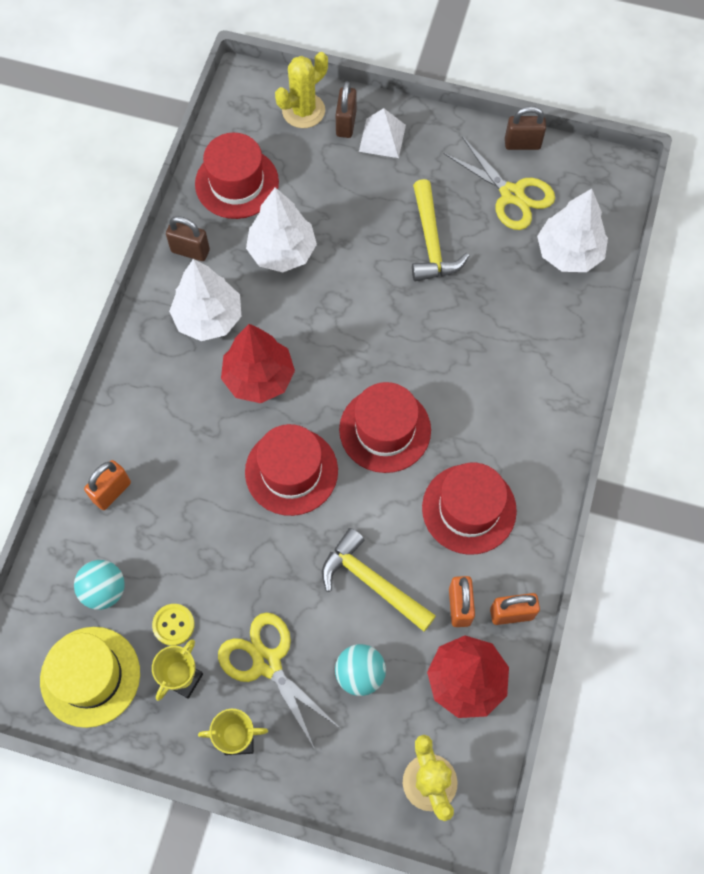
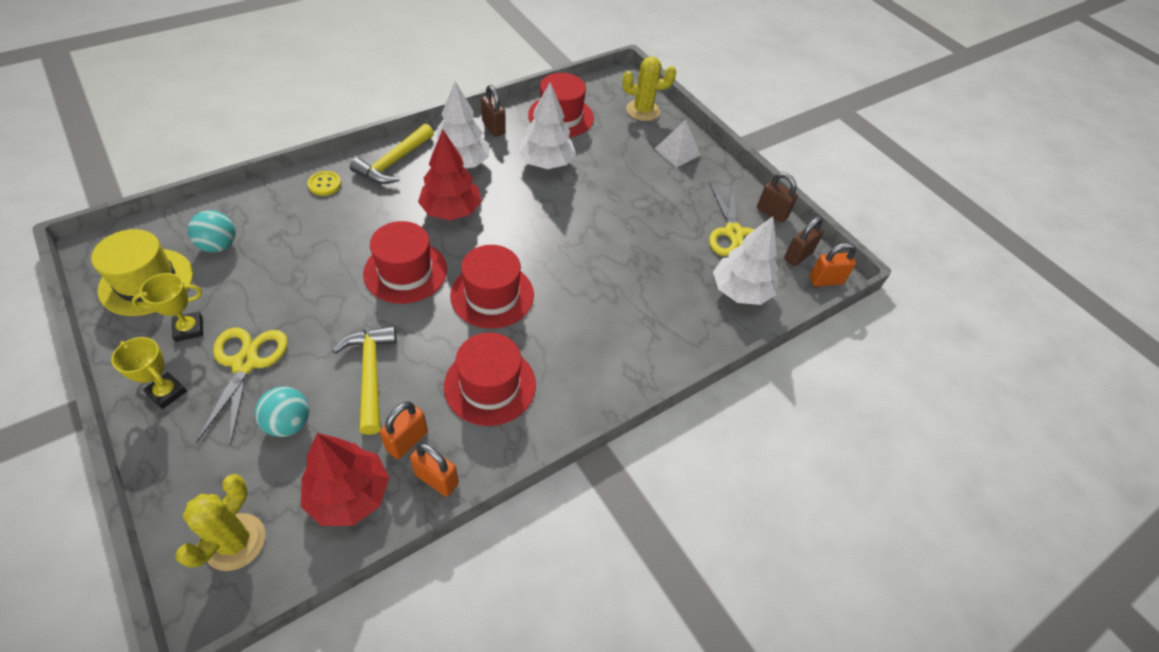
camera: 35 degrees right, 15 degrees down
orange padlock [84,460,131,510] -> orange padlock moved to [809,243,856,286]
yellow button [152,604,195,646] -> yellow button moved to [308,171,341,196]
brown padlock [336,81,357,138] -> brown padlock moved to [784,216,824,266]
yellow hammer [412,179,469,281] -> yellow hammer moved to [350,124,434,184]

